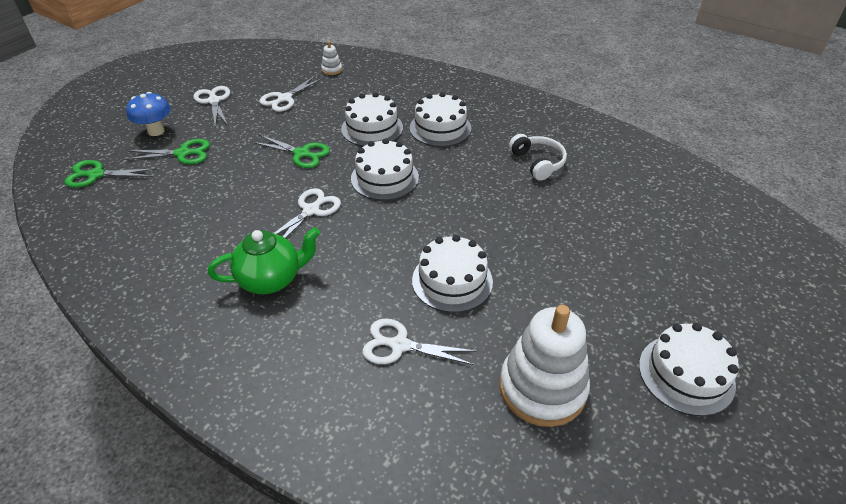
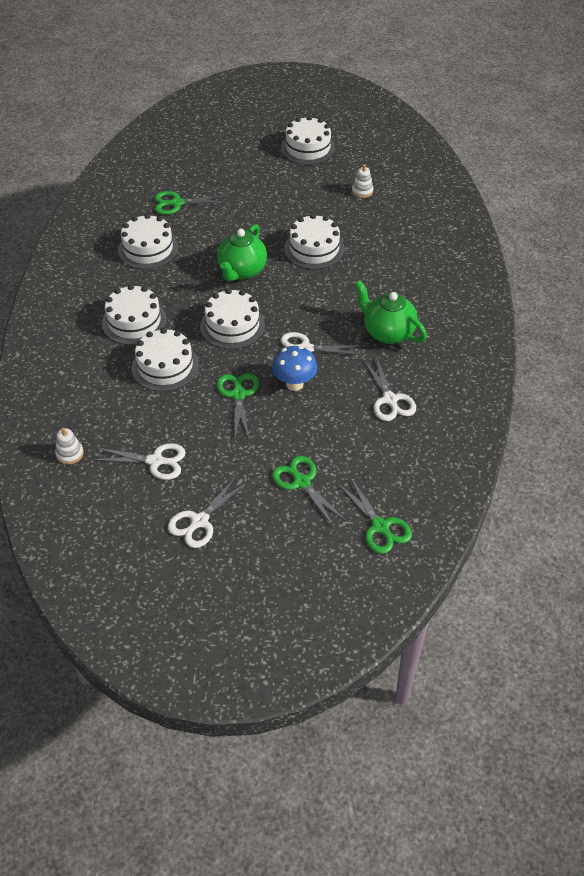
camera: 120 degrees left, 5 degrees up
blue mushroom [126,92,171,136] -> blue mushroom moved to [272,346,317,391]
white scissors [362,318,477,365] -> white scissors moved to [364,357,416,421]
white stacking toy [500,305,590,427] -> white stacking toy [352,164,373,198], size x0.41
white headphones [509,134,567,181] -> white cake [118,214,178,269]
none -> green scissors [155,191,226,215]
none -> green teapot [217,224,267,281]

